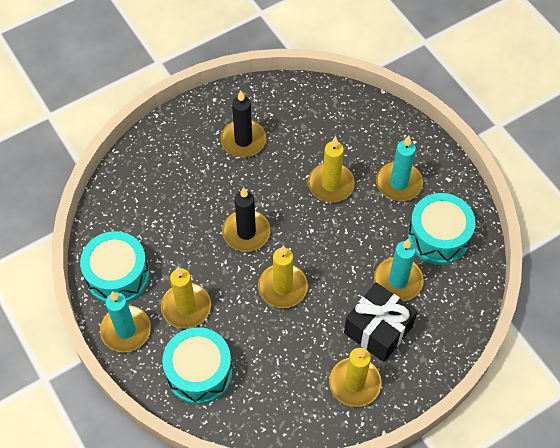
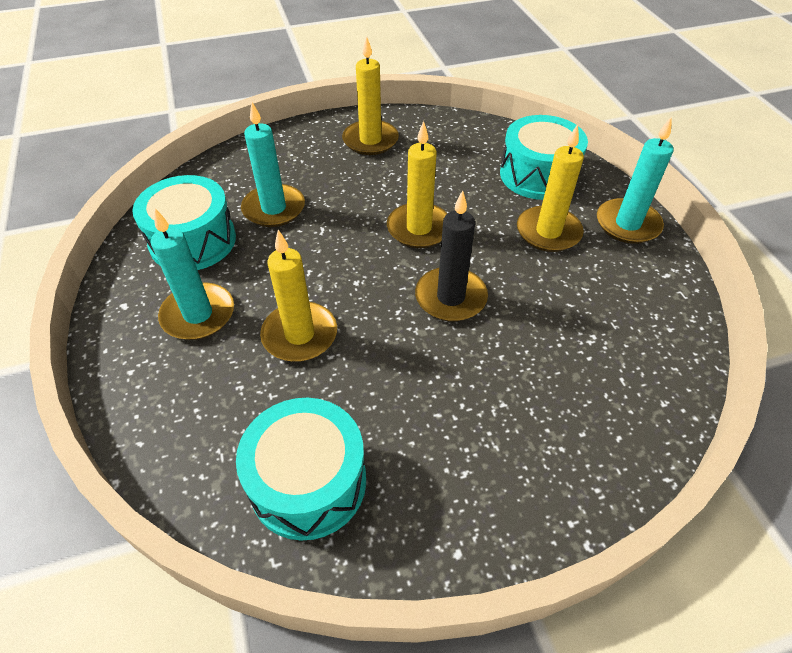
camera: 165 degrees left, 10 degrees down
turquoise drum [80,231,149,303] -> turquoise drum moved to [236,398,366,541]
black candle [221,90,266,157] -> none
black gift [344,282,417,362] -> none

